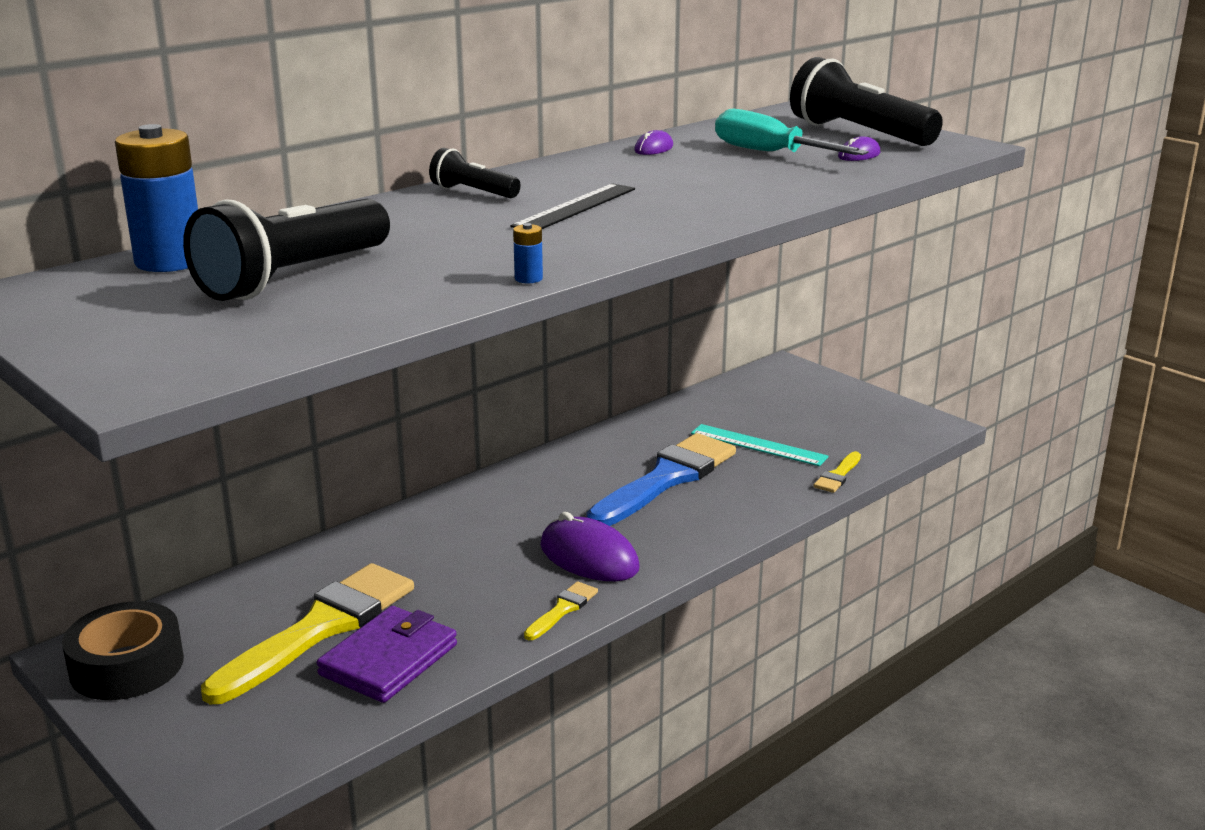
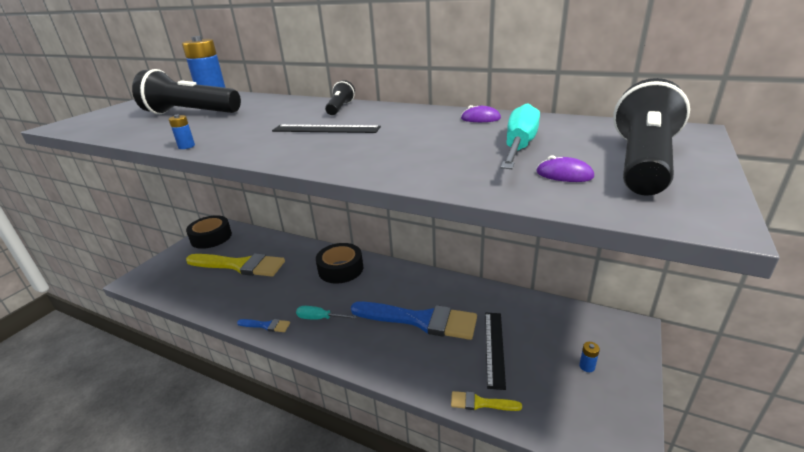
camera: 70 degrees right, 5 degrees up
purple wallet [317,606,457,703] -> none
yellow brush [524,581,598,640] -> blue brush [237,319,290,332]
purple mouse [540,512,640,581] -> turquoise screwdriver [296,306,357,320]
turquoise ruler [691,424,829,466] -> black ruler [485,313,506,390]
none -> black tape [316,243,363,284]
none -> blue battery [579,342,600,372]

